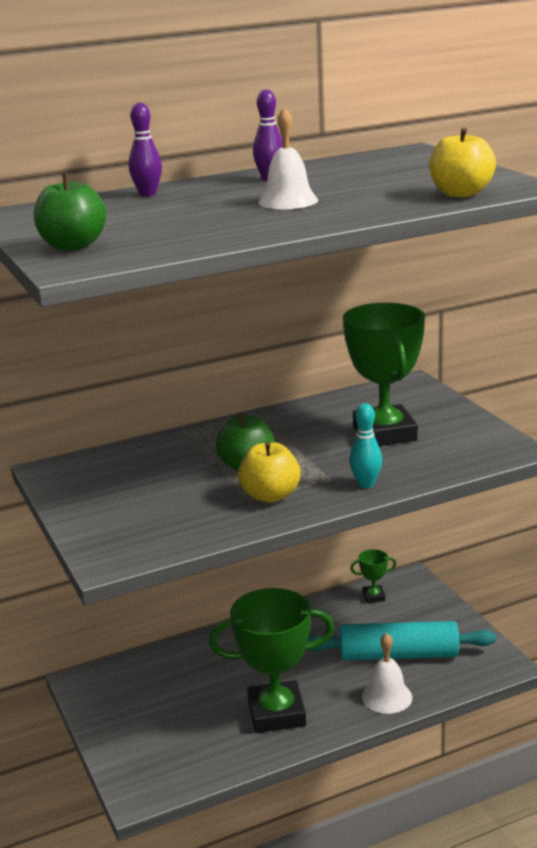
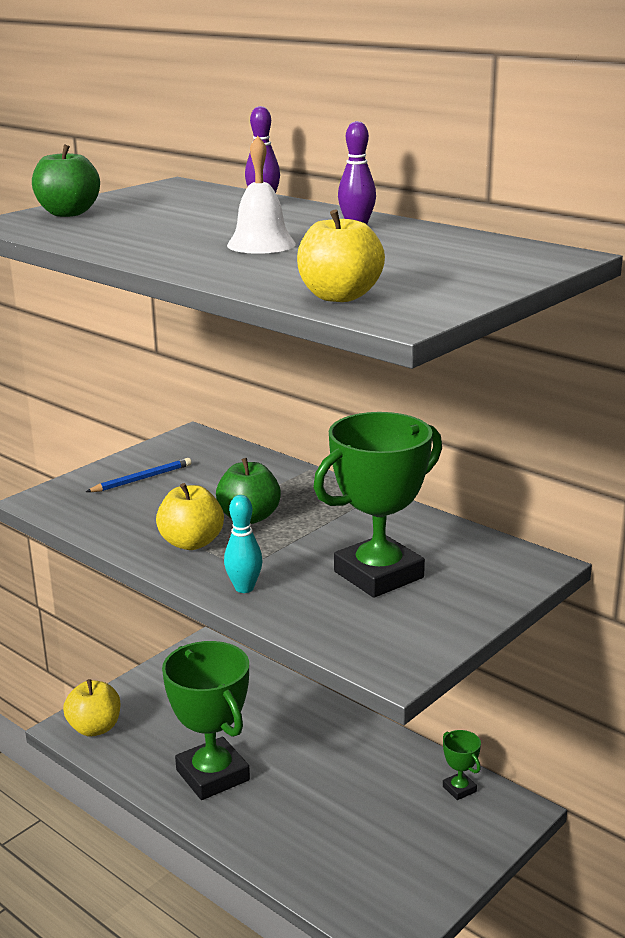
camera: 65 degrees right, 0 degrees up
turquoise rolling pin [307,621,496,660] -> none
white bell [362,633,412,714] -> none
none -> yellow apple [63,679,120,737]
none -> blue pencil [86,458,192,492]

